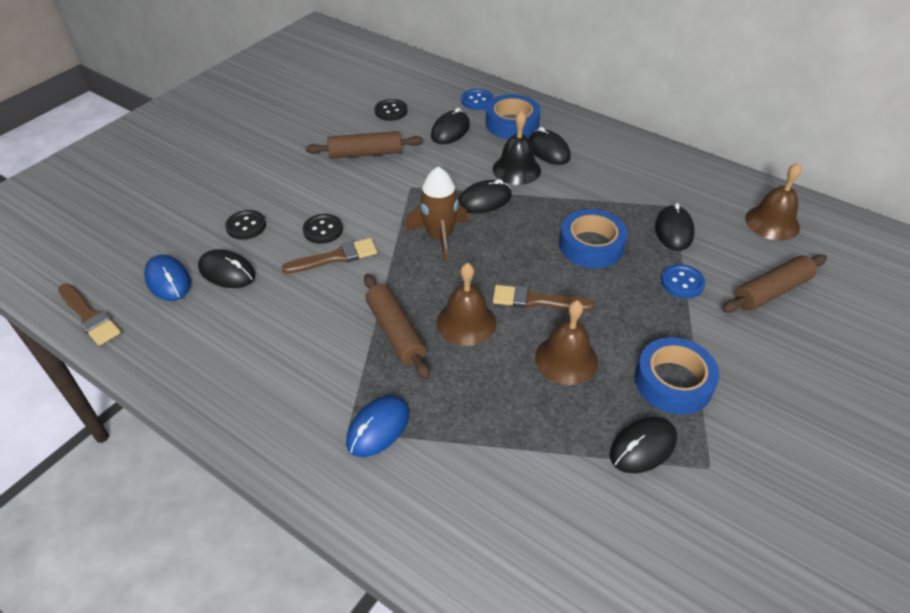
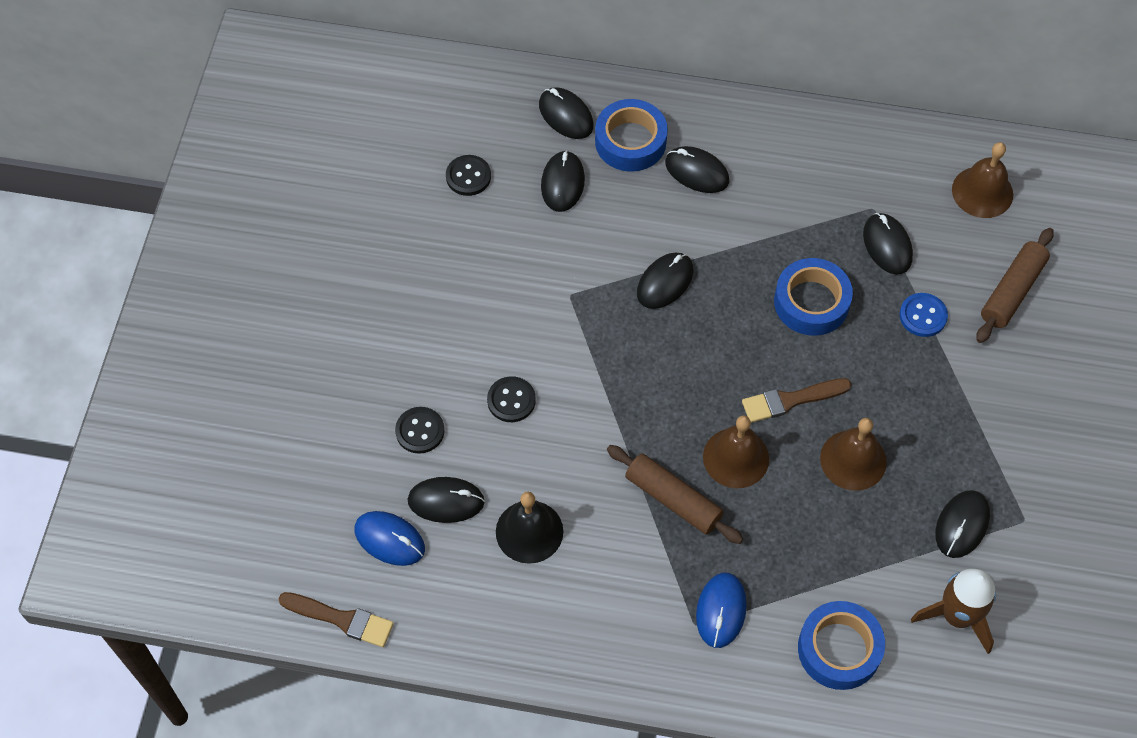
camera: 25 degrees left, 15 degrees up
brown brush [282,238,377,274] -> none
brown rolling pin [305,131,423,159] -> none
brown rocket [405,167,468,263] -> brown rocket moved to [911,569,996,654]
blue button [461,89,494,110] -> black mouse [539,87,594,139]
black bell [493,110,541,185] -> black bell moved to [496,492,563,564]
blue tape [635,337,720,415] -> blue tape moved to [798,601,885,690]

